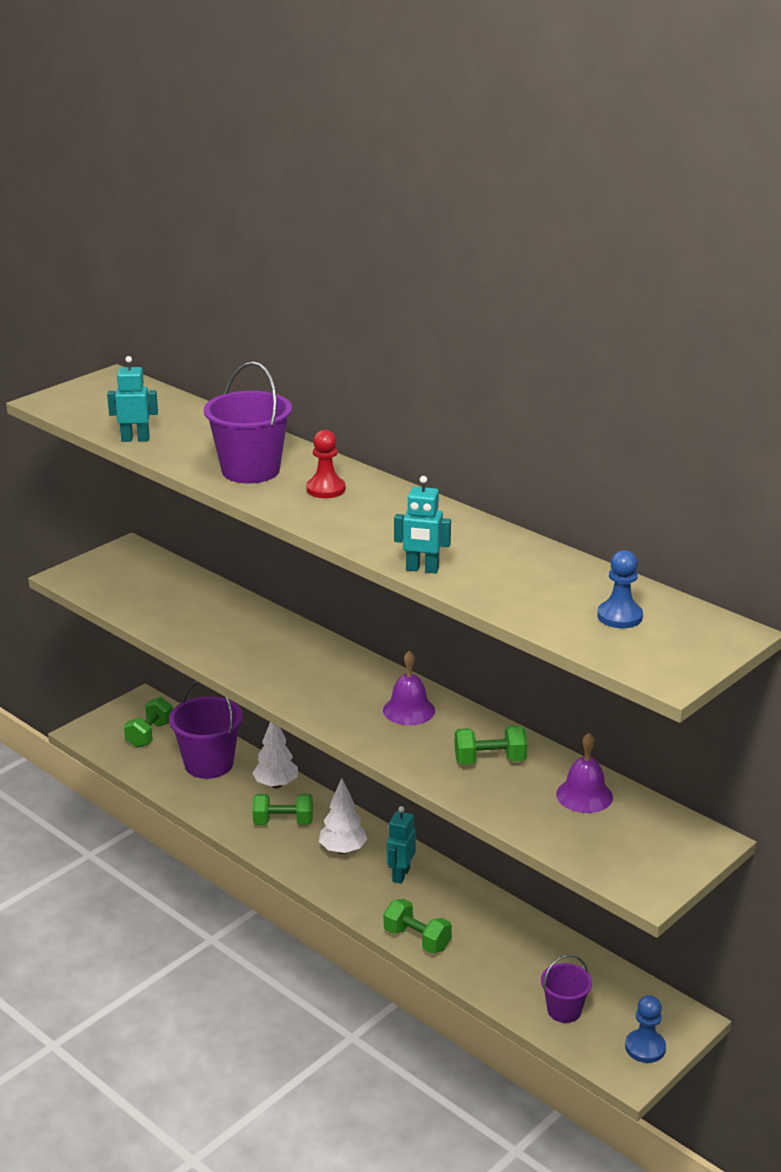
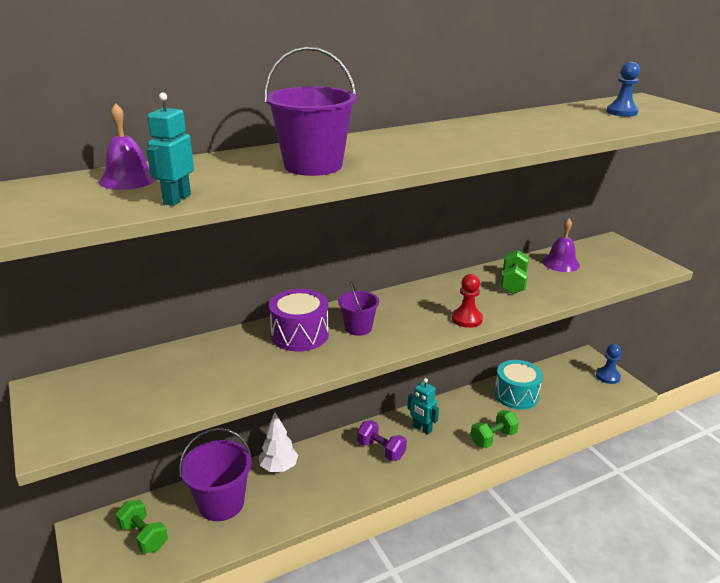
camera: 70 degrees left, 0 degrees up
green dumbbell [252,794,313,825] -> none
red pawn [306,430,345,498] -> red pawn moved to [452,274,483,328]
white tree [319,778,368,854] -> purple dumbbell [357,420,407,461]
purple bell [383,650,435,725] -> purple bell moved to [99,103,156,190]
turquoise robot [394,476,451,573] -> none
purple bucket [541,954,592,1023] -> purple bucket moved to [338,281,379,336]
none -> purple drum [269,289,329,351]
none -> turquoise drum [494,360,543,409]

